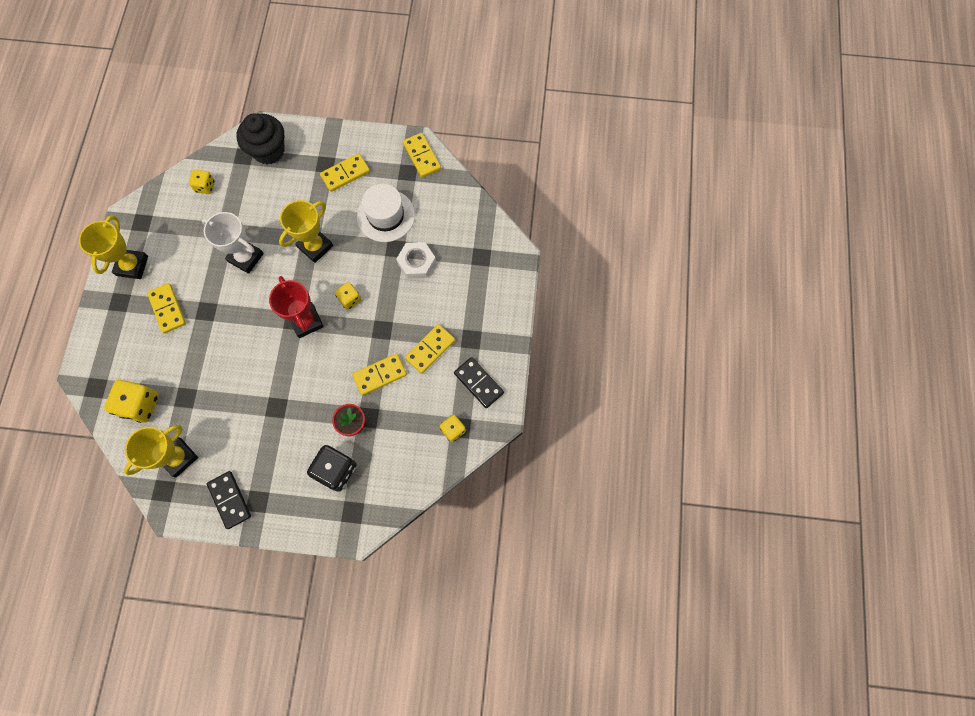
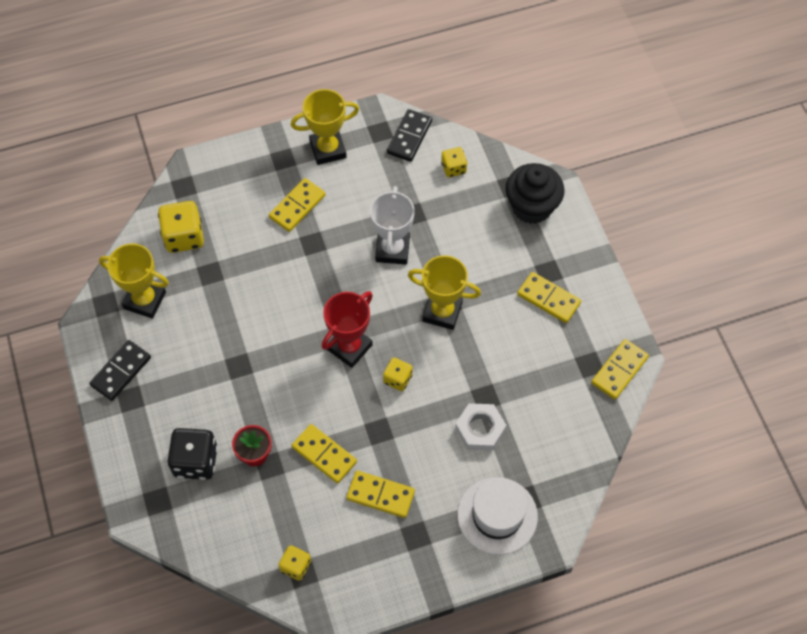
camera: 65 degrees right, 10 degrees down
white hat [357,184,415,242] -> white hat moved to [458,477,538,555]
black domino [454,357,504,408] -> black domino moved to [387,109,432,162]

